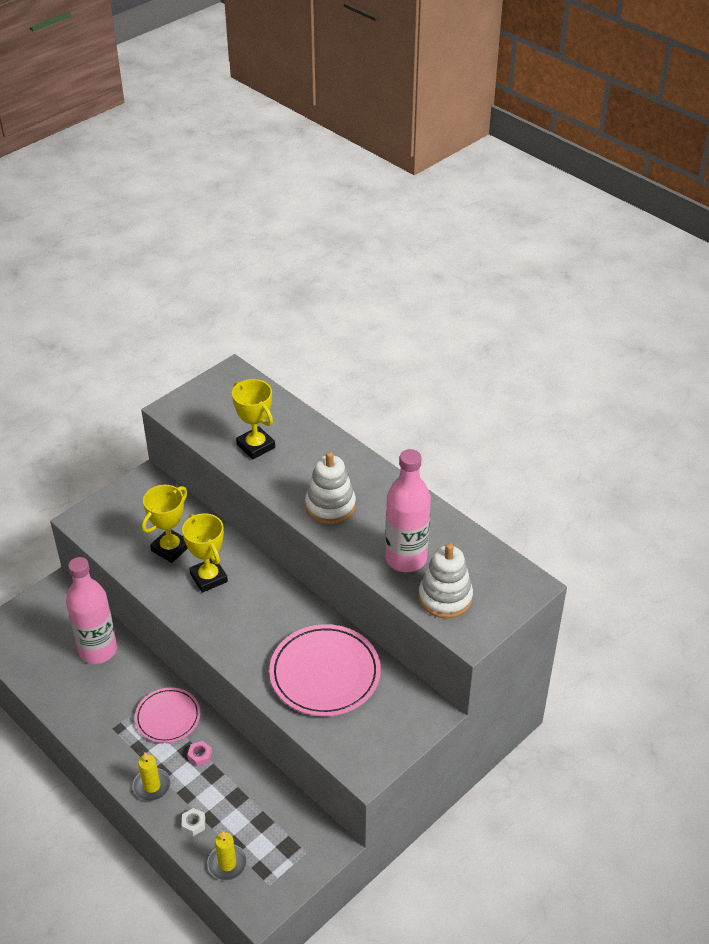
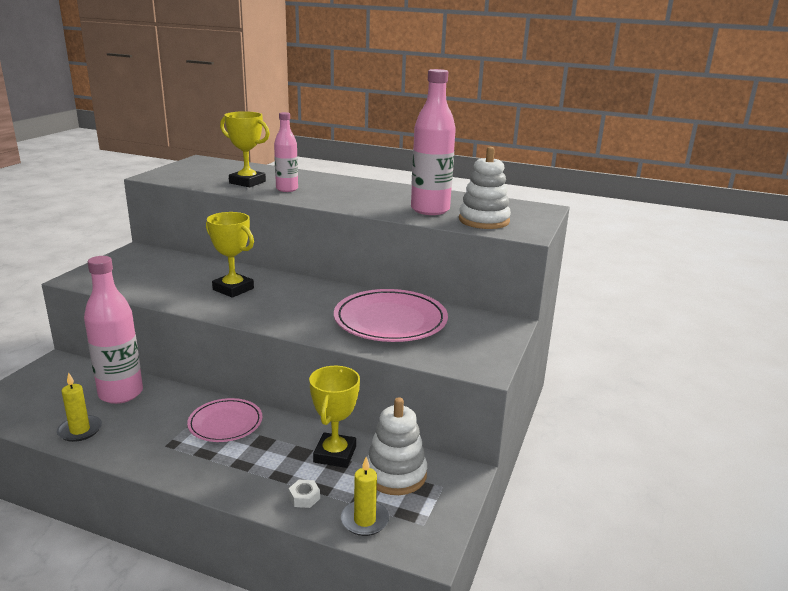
camera: 25 degrees left, 20 degrees down
yellow candle [133,753,171,801] -> yellow candle moved to [57,372,102,442]
yellow trophy [142,485,188,563] -> yellow trophy moved to [309,366,360,468]
pink nut [187,741,212,767] -> none
white stacking toy [305,452,356,524] -> white stacking toy moved to [367,397,427,495]
none -> pink bottle [274,112,298,192]

